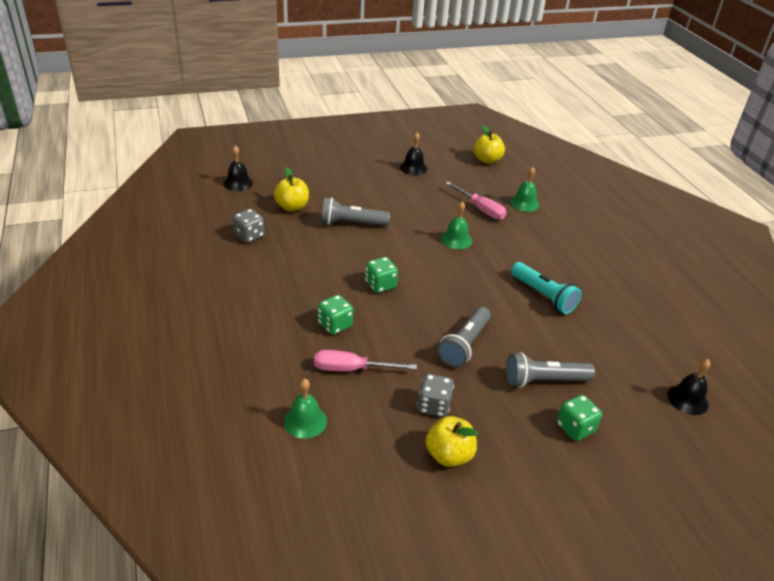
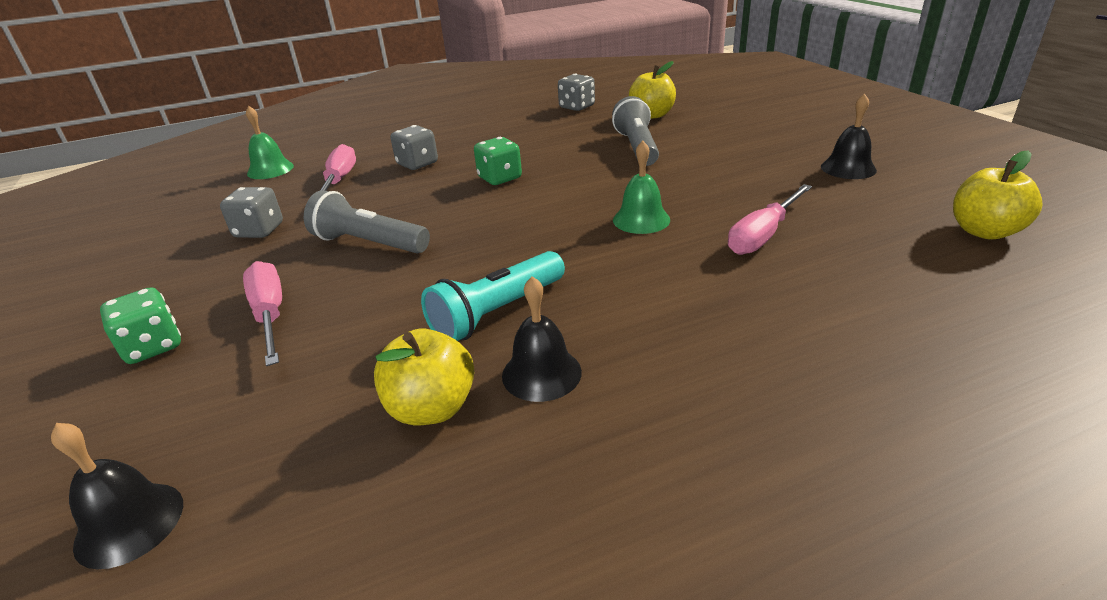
camera: 90 degrees right, 5 degrees down
black bell [224,145,253,191] -> black bell moved to [502,276,582,402]
green dice [318,295,353,335] -> grey dice [390,125,438,170]
yellow apple [426,416,478,467] -> yellow apple moved to [374,329,474,426]
grey flashlight [506,352,595,388] -> pink screwdriver [243,261,282,366]
green bell [510,166,539,212] -> none

